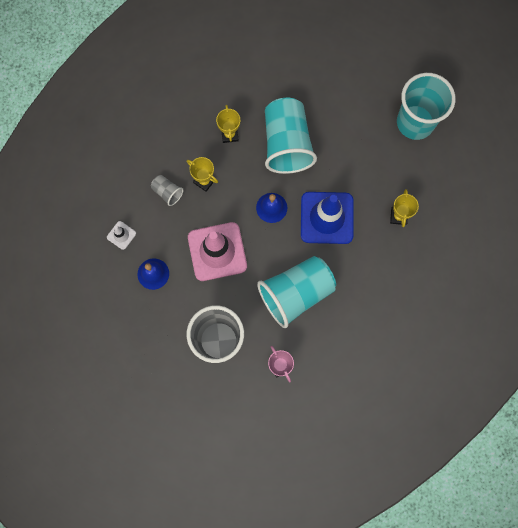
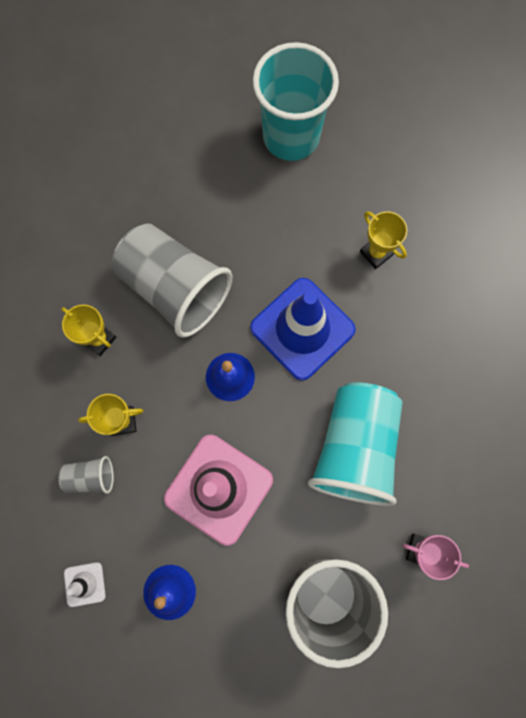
camera: 45 degrees left, 0 degrees up
turquoise cup [265,98,317,174] -> grey cup [112,223,232,338]

